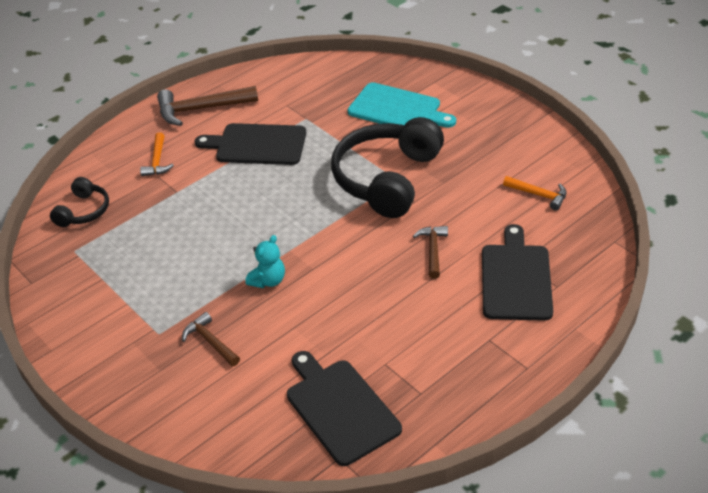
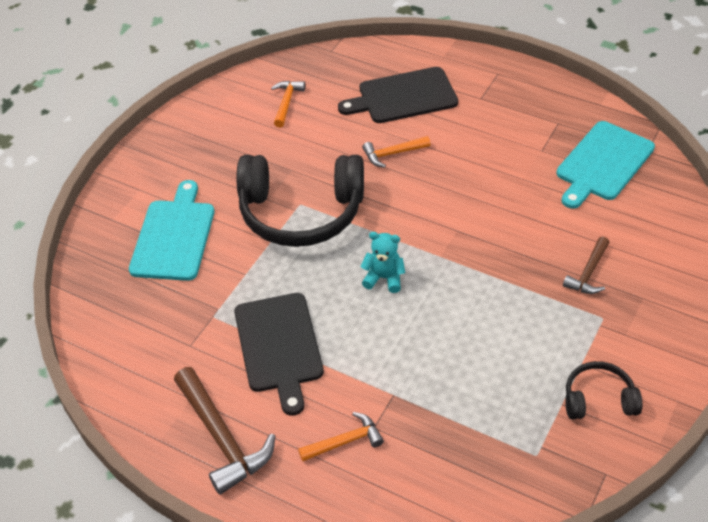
camera: 110 degrees left, 5 degrees up
black headphones [50,177,109,227] -> black headphones moved to [565,361,642,420]
turquoise teddy bear [245,235,285,288] -> turquoise teddy bear moved to [360,232,405,293]
black cutting board [287,351,402,466] -> turquoise cutting board [556,121,655,209]
brown hammer [413,226,448,279] -> orange hammer [362,136,431,168]

